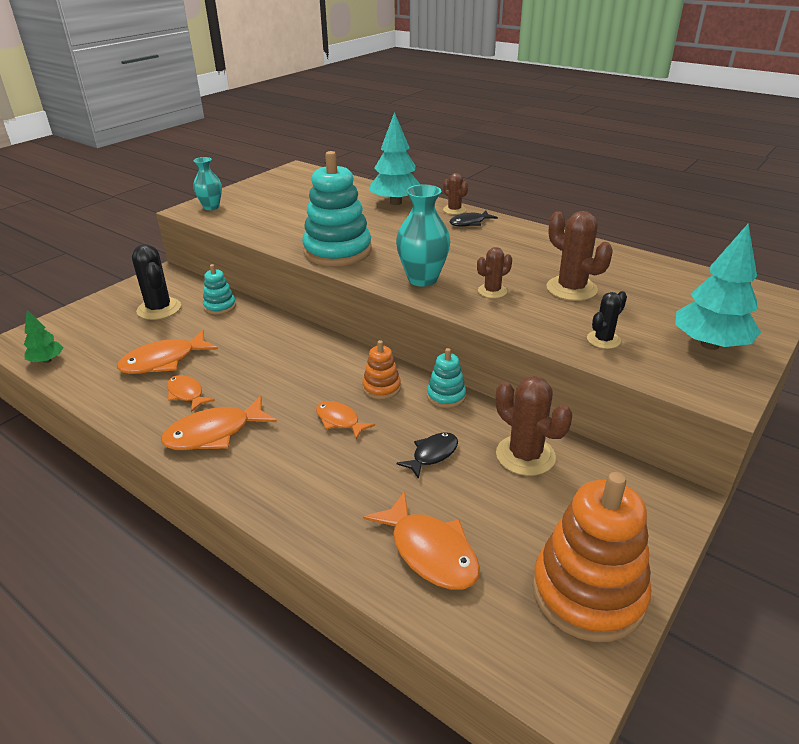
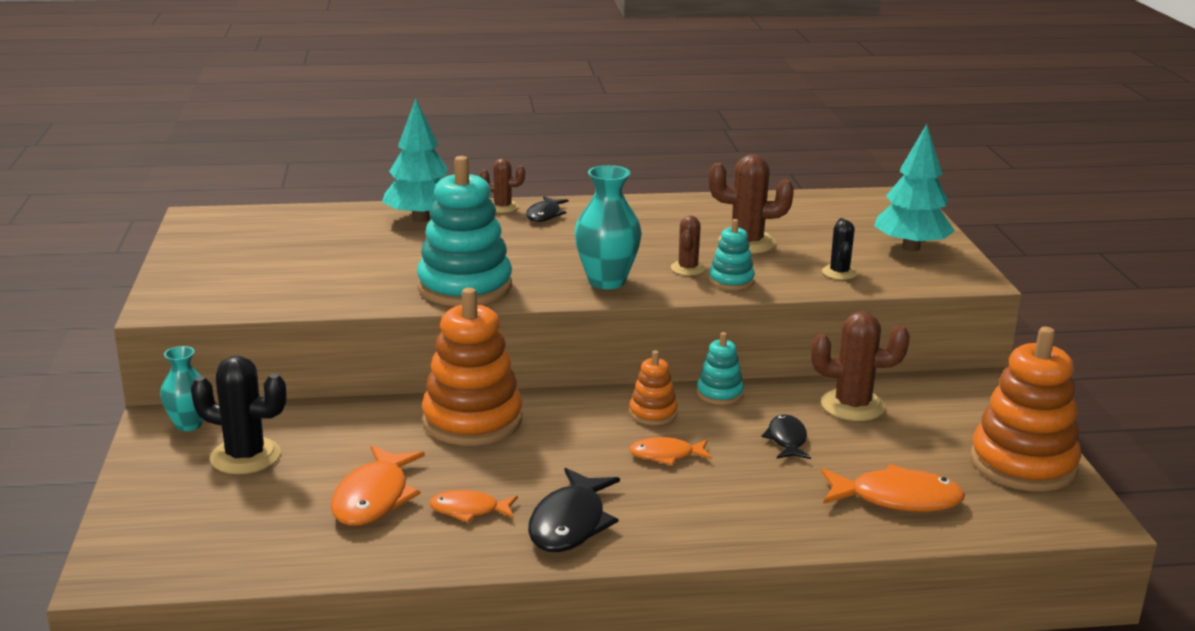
camera: 45 degrees left, 10 degrees down
green tree [24,310,64,363] -> none
orange fish [161,396,277,450] -> black fish [528,468,620,552]
turquoise vase [193,157,222,210] -> turquoise vase moved to [160,346,203,431]
turquoise stacking toy [203,264,236,314] -> turquoise stacking toy moved to [709,219,755,290]
none -> orange stacking toy [422,288,522,446]

